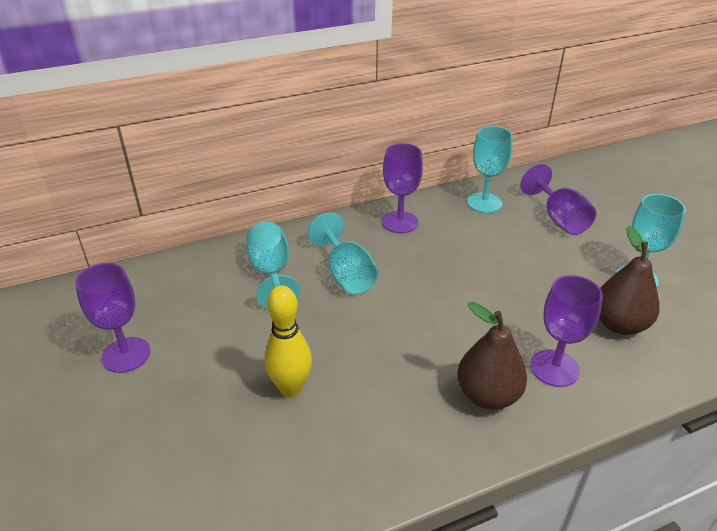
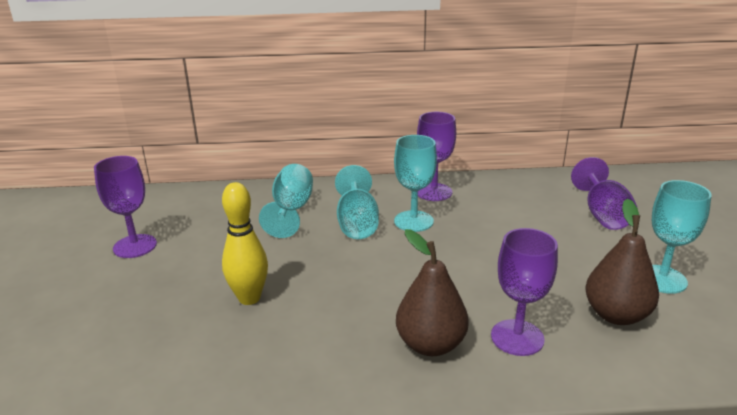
camera: 20 degrees right, 10 degrees down
turquoise goblet [467,126,513,213] -> turquoise goblet moved to [394,135,437,232]

